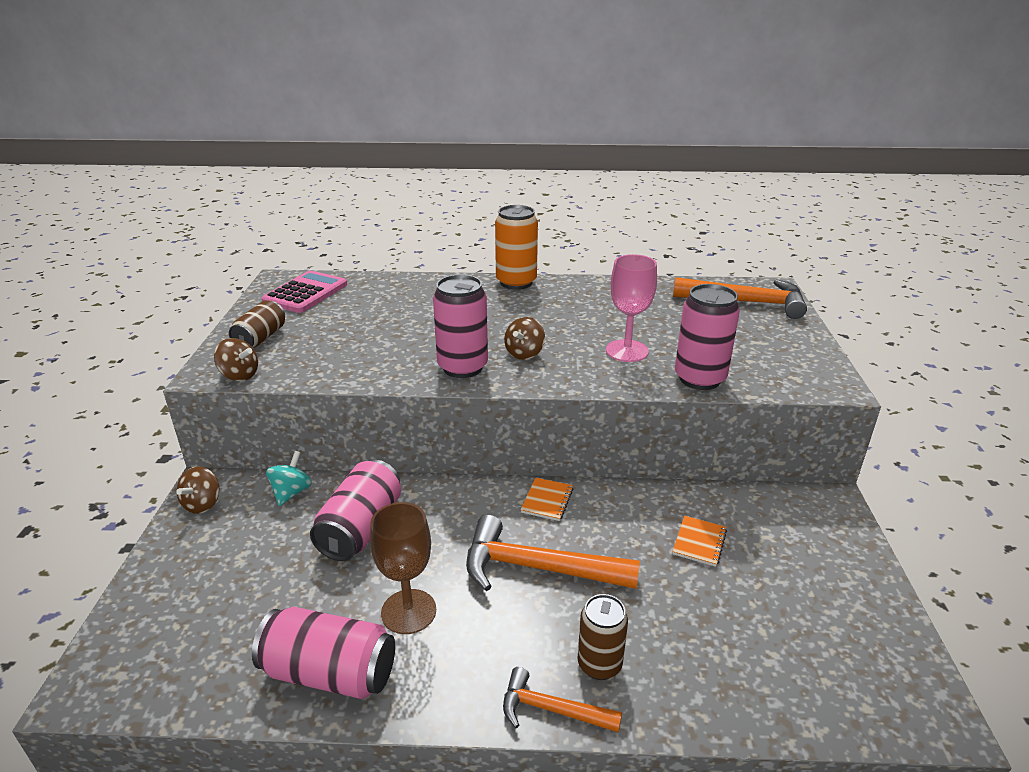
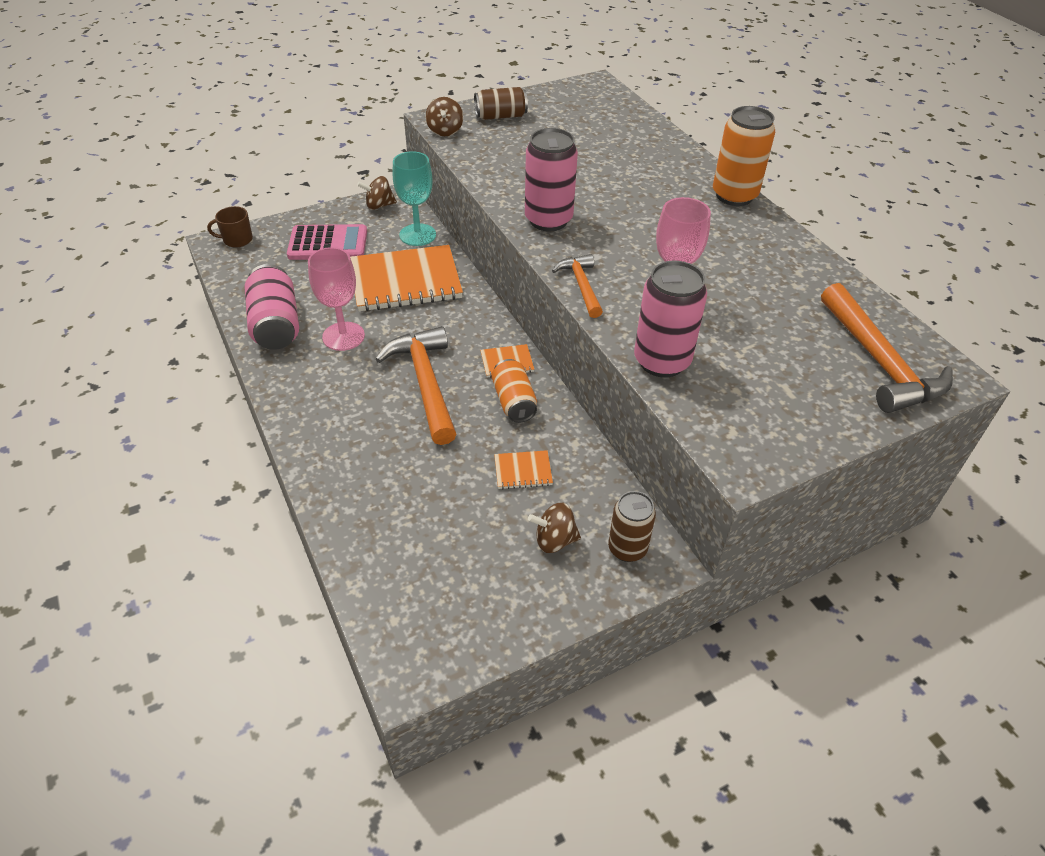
camera: 60 degrees right, 15 degrees up
pink calculator [262,271,347,313] -> pink calculator moved to [287,224,367,260]
turquoise spinning top [266,451,312,506] -> turquoise goblet [392,151,436,246]
pink can [310,460,401,561] -> orange notebook [350,245,463,311]
brown goblet [370,502,436,634] -> pink goblet [308,247,365,351]
orange hammer [503,667,622,733] -> orange hammer moved to [552,254,603,318]
brown spinning top [504,317,545,360] -> brown spinning top moved to [528,503,581,553]
brown can [578,594,628,680] -> brown can moved to [608,491,656,562]
none -> brown mug [207,206,253,248]
none -> orange can [491,359,537,423]

